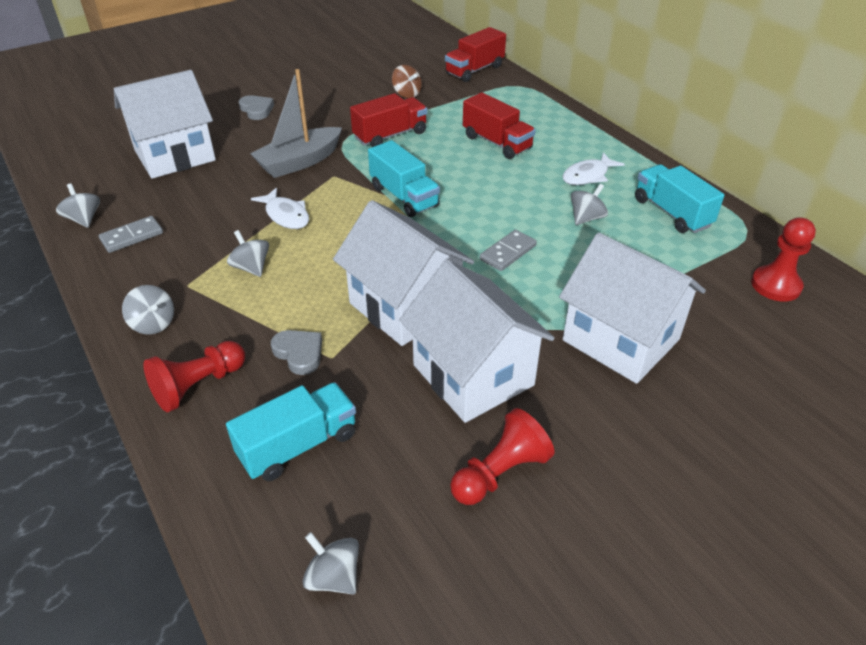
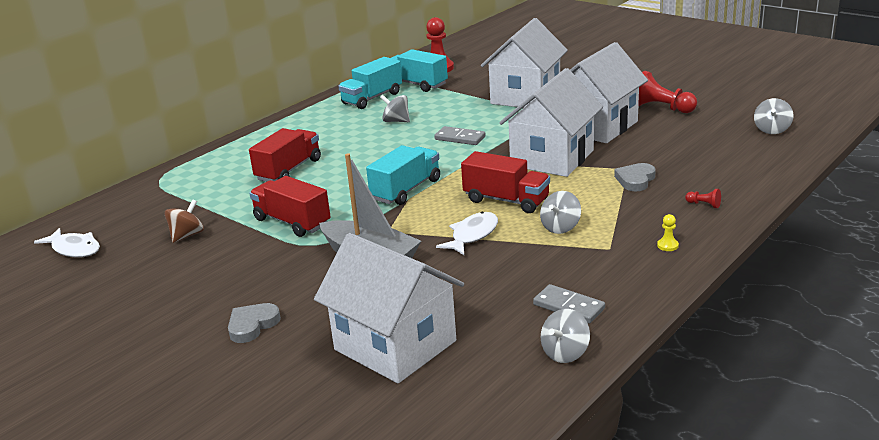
camera: 105 degrees left, 15 degrees down
grey spinning top [122,285,174,335] -> yellow pawn [657,214,679,251]
red pawn [143,341,245,412] -> red pawn [685,189,721,208], size x0.44
turquoise truck [226,382,356,481] -> turquoise truck moved to [391,49,448,92]
red truck [445,27,506,82] -> red truck moved to [461,151,550,213]
white fish [562,152,625,185] -> white fish moved to [34,228,100,258]

